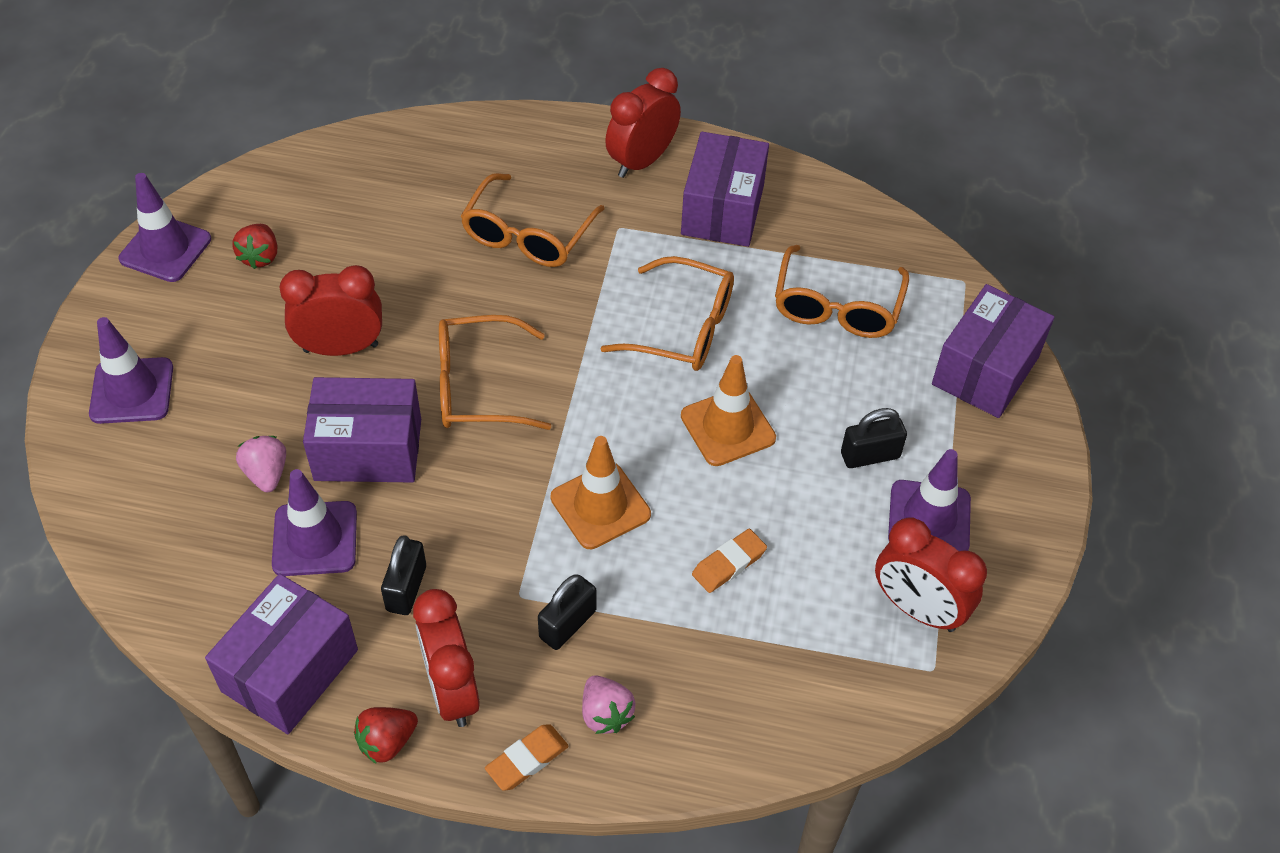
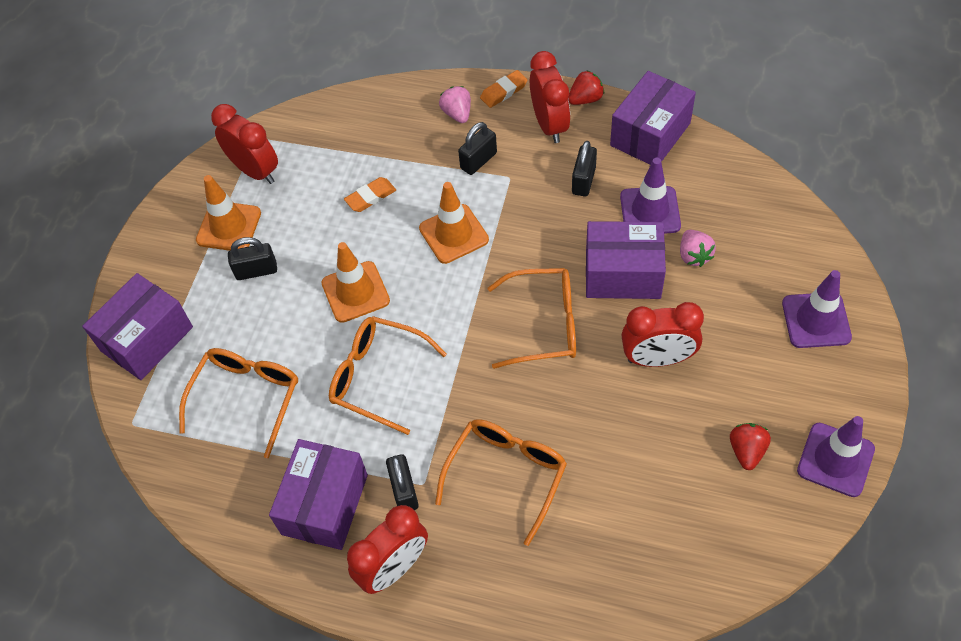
camera: 170 degrees left, 5 degrees up
purple traffic cone [888,449,971,551] -> orange traffic cone [196,175,261,251]
none -> black padlock [386,454,419,510]

